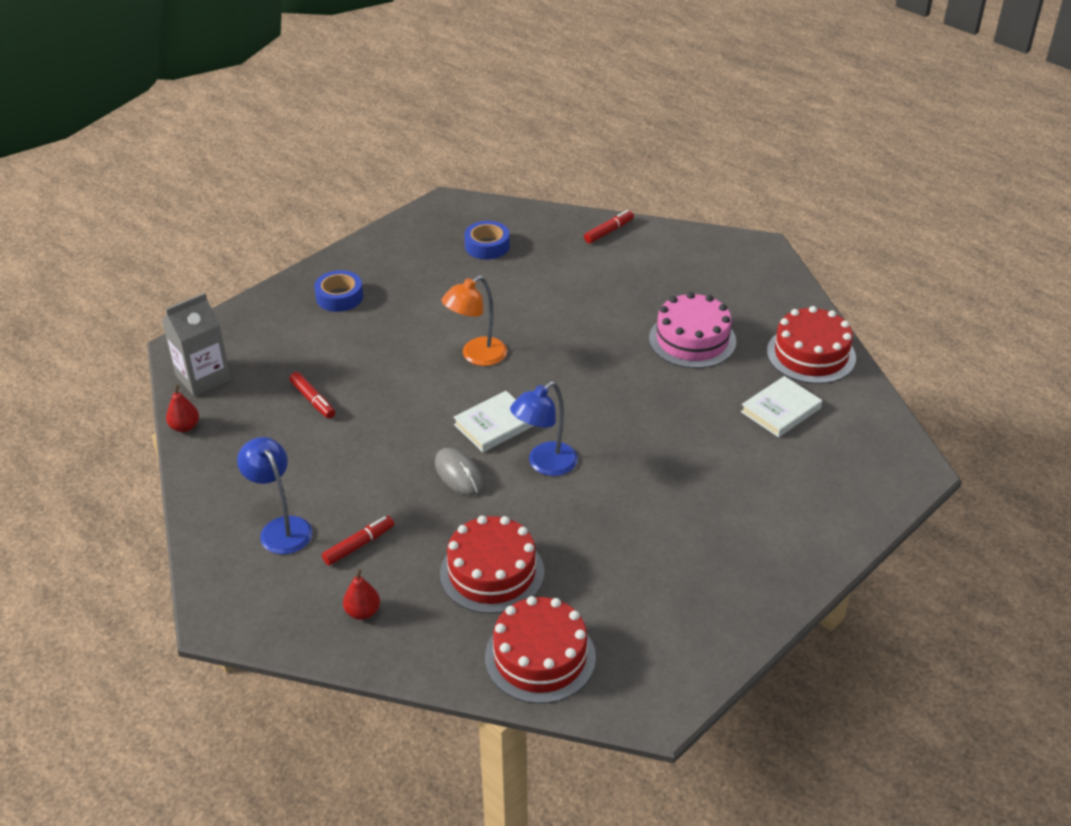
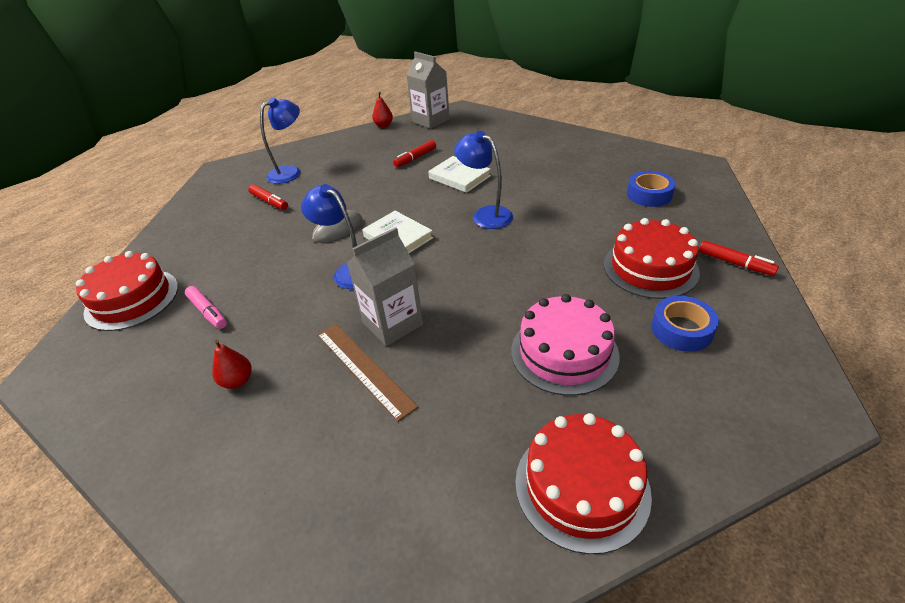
camera: 85 degrees right, 0 degrees up
blue tape [314,270,363,312] -> blue tape moved to [651,296,719,352]
red pear [343,569,380,620] -> red pear moved to [212,340,252,389]
red cake [440,516,544,614] -> red cake moved to [604,218,700,299]
orange lamp [441,276,507,366] -> blue lamp [454,131,513,229]
white book [741,376,822,437] -> white book moved to [428,156,491,193]
none -> pink marker [185,286,227,329]
none -> brown ruler [317,324,418,422]
none -> grey carton [347,227,423,346]

